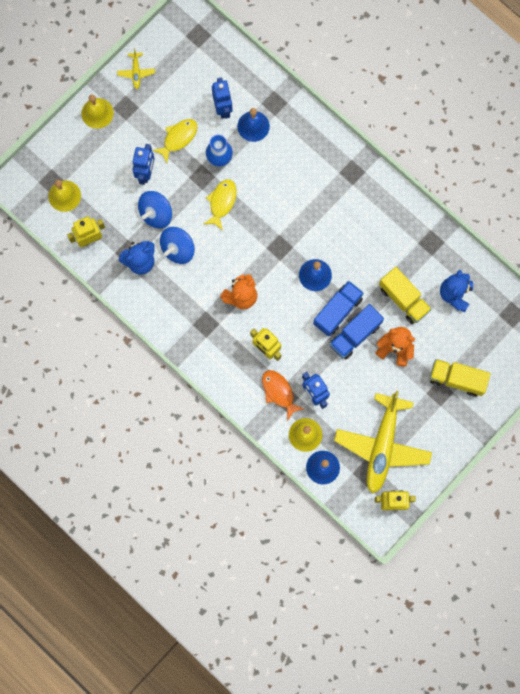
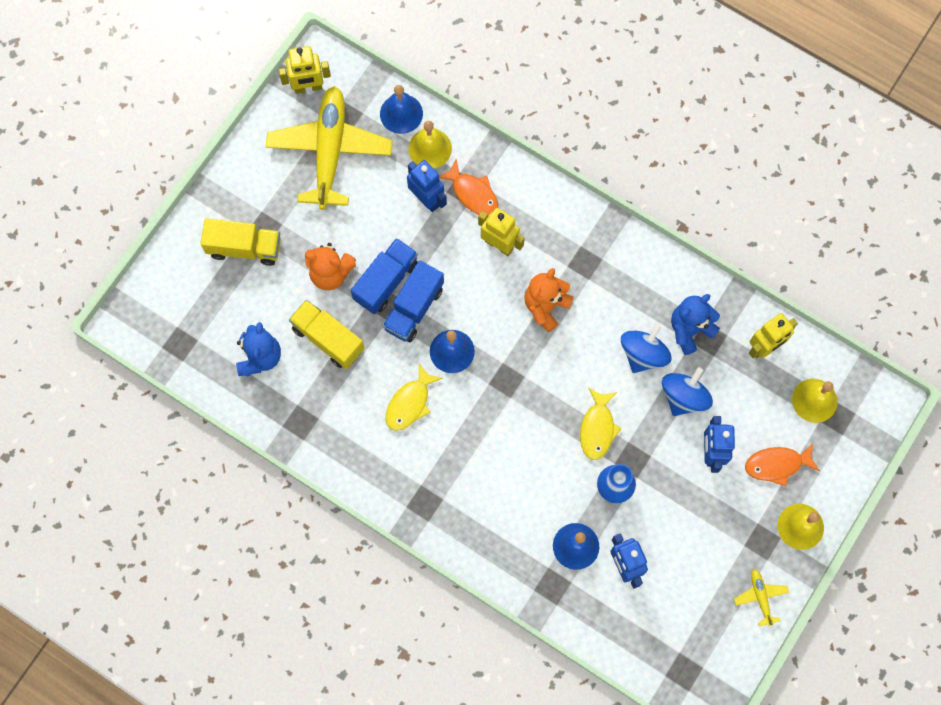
camera: 170 degrees right, 5 degrees down
yellow fish [152,119,197,163] -> yellow fish moved to [385,363,443,431]
none -> orange fish [745,443,820,486]

